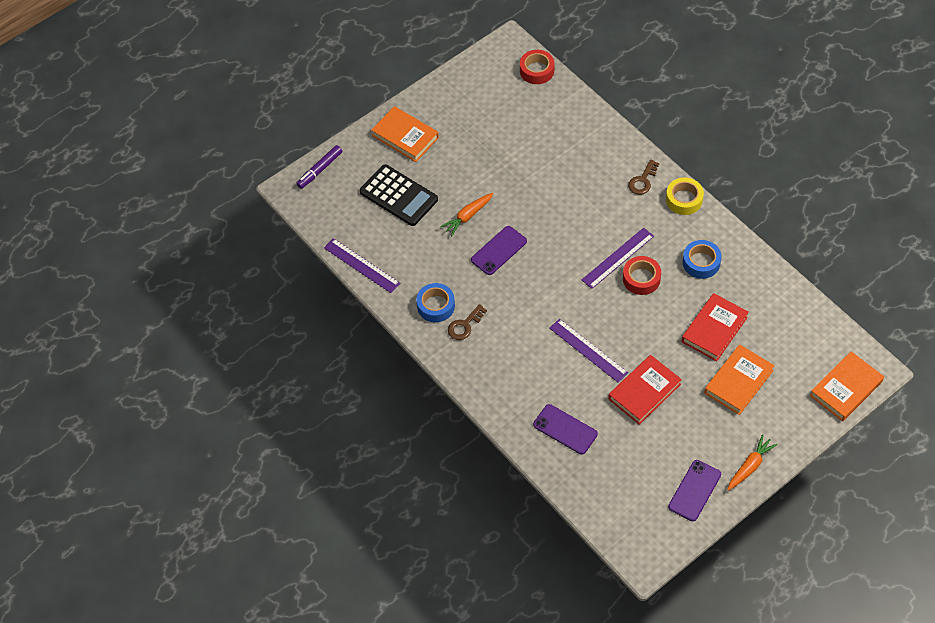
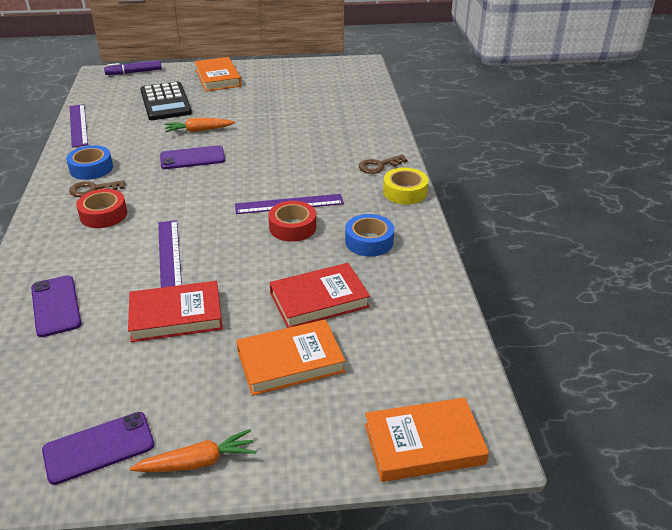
camera: 30 degrees right, 20 degrees down
red tape [520,50,554,84] -> red tape moved to [76,189,127,228]

